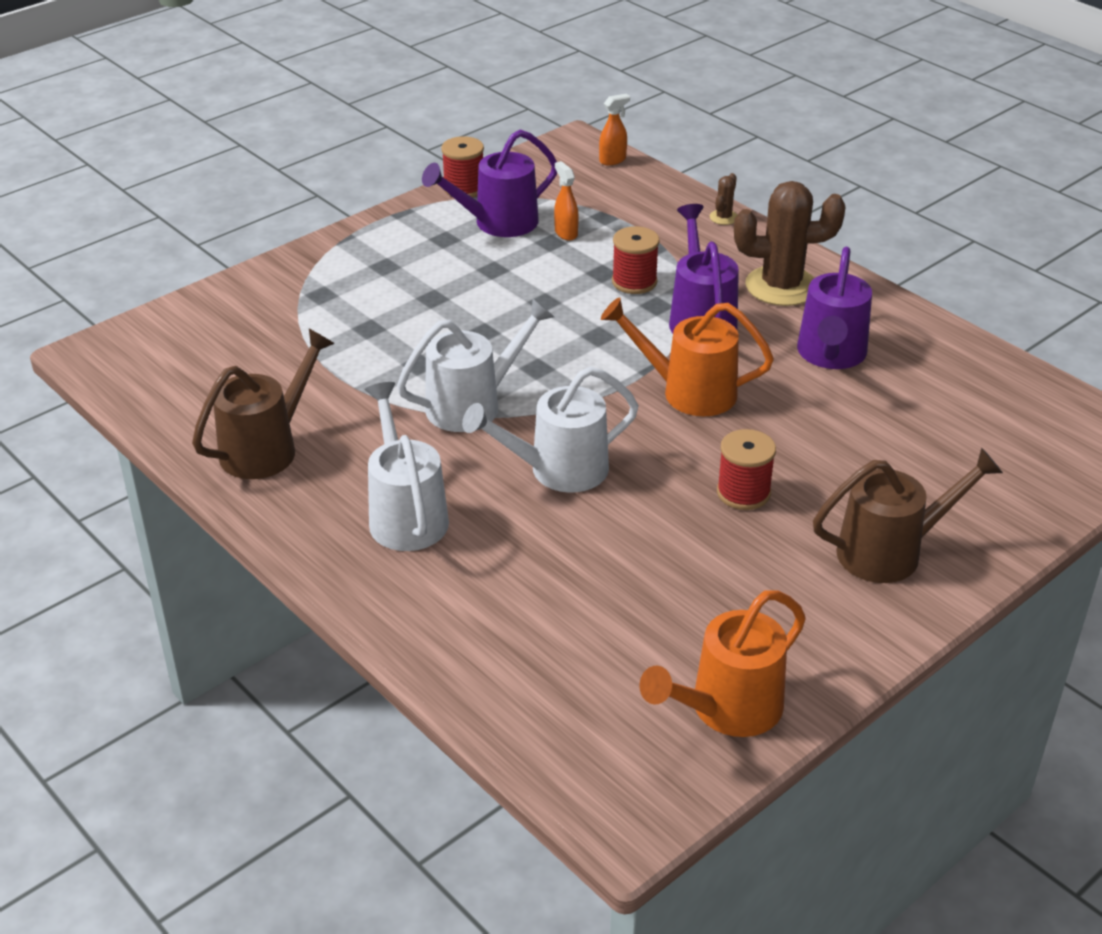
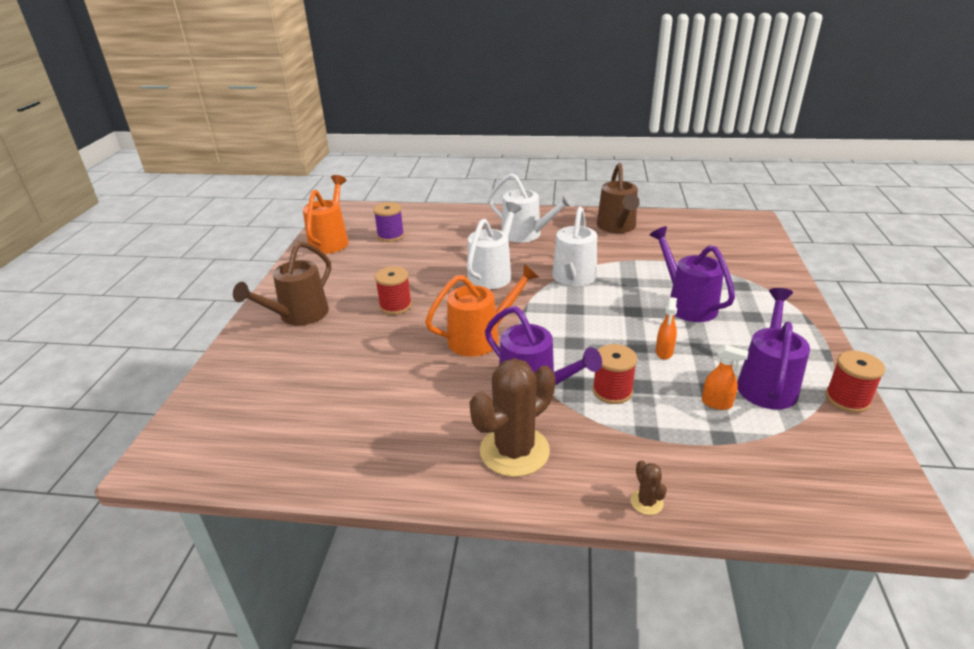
camera: 140 degrees right, 5 degrees down
orange spray bottle [599,94,630,165] -> orange spray bottle moved to [656,297,677,359]
purple watering can [797,247,872,369] -> purple watering can moved to [650,226,735,322]
none -> purple spool [373,202,404,242]

